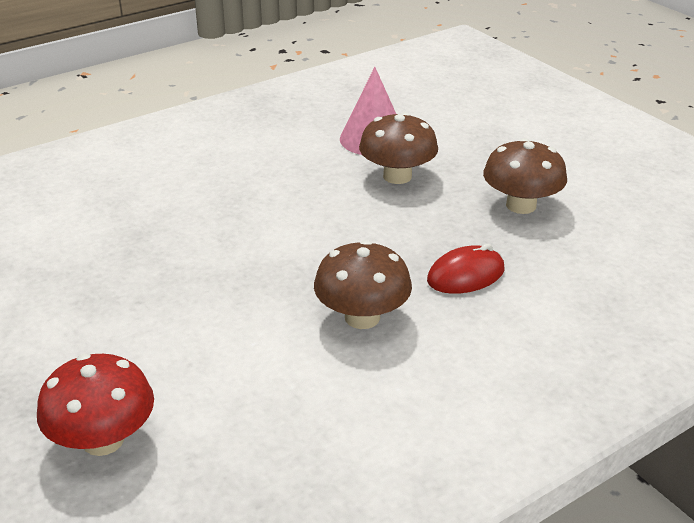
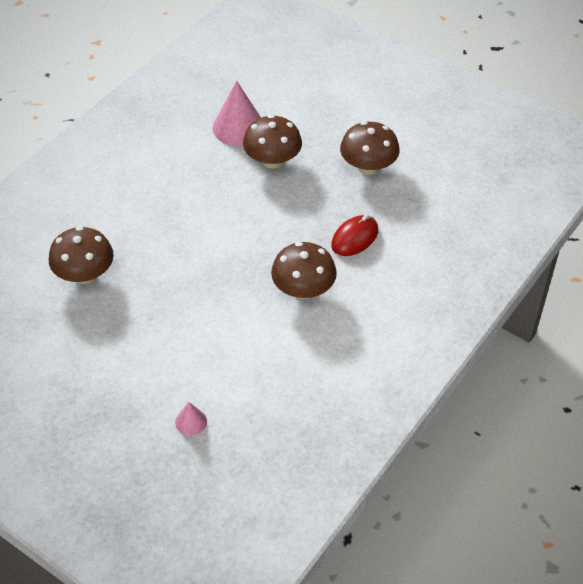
camera: 20 degrees left, 15 degrees up
red mushroom [37,354,154,456] -> pink cone [175,402,207,436]
none -> brown mushroom [49,226,114,284]

